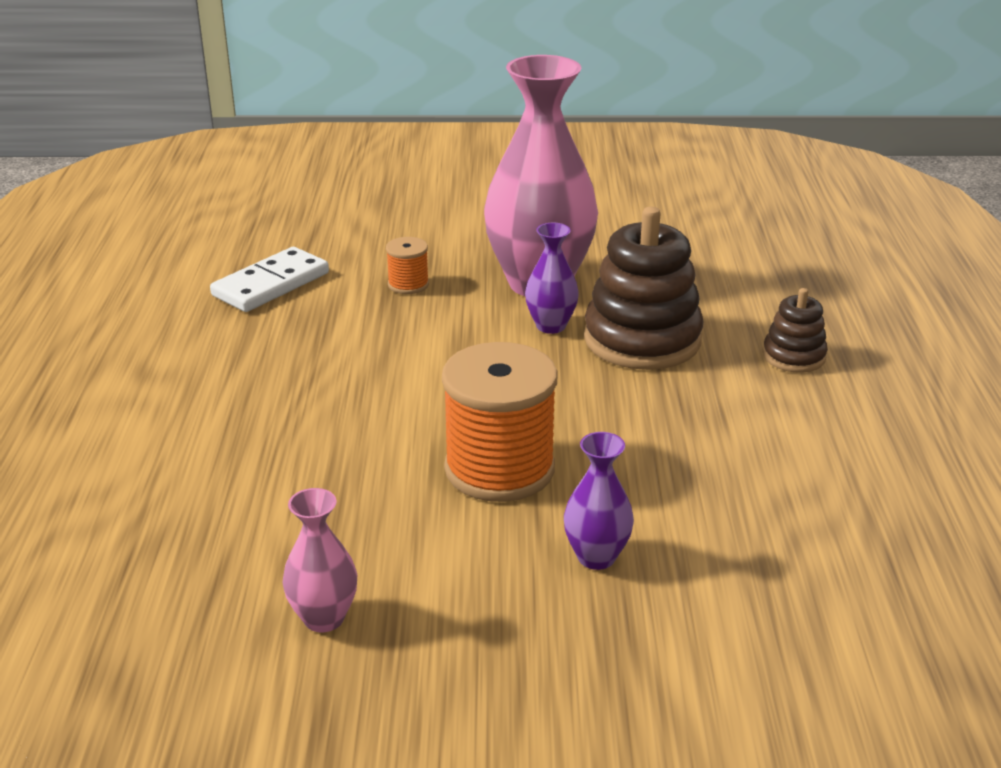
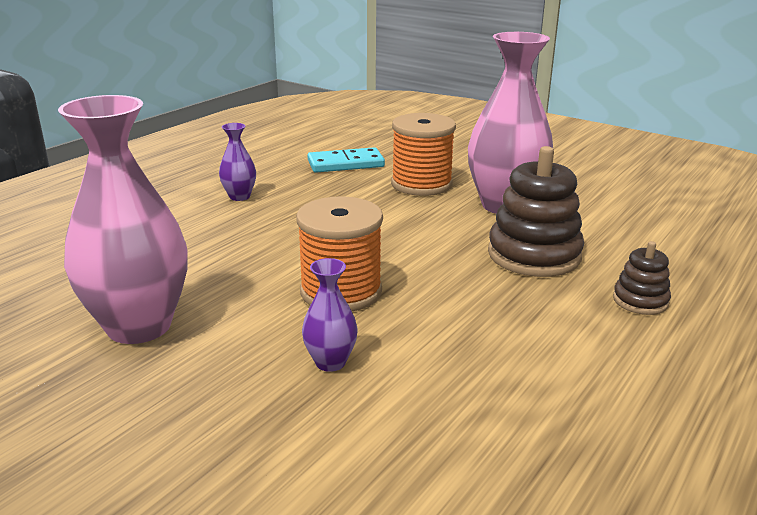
camera: 35 degrees right, 5 degrees down
white domino [210,247,329,312] -> turquoise domino [308,147,385,173]
pink vase [282,488,357,632] -> pink vase [58,95,188,344], size x2.21
orange spool [386,237,429,294] -> orange spool [391,113,456,196], size x2.13
purple vase [525,223,579,334] -> purple vase moved to [219,123,256,201]

